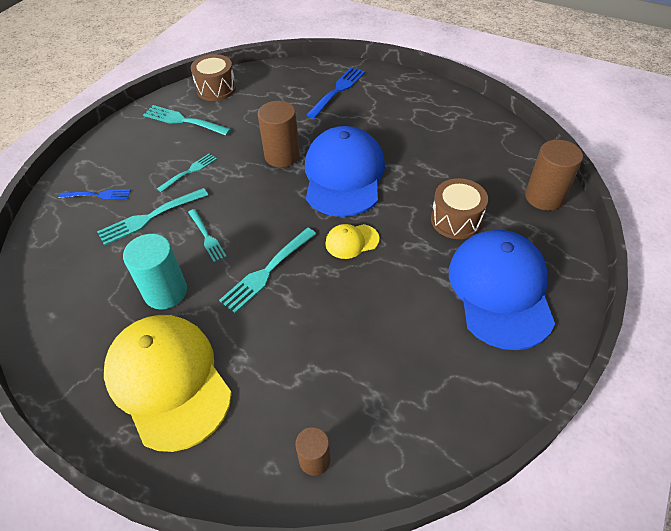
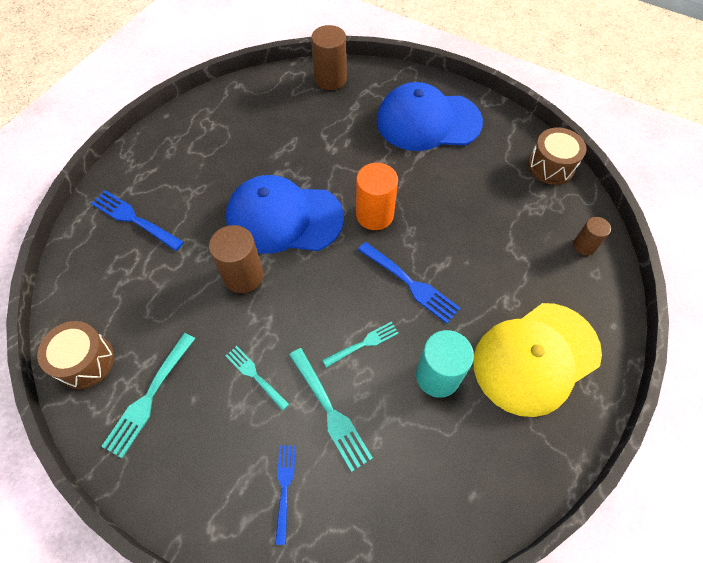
camera: 90 degrees left, 10 degrees up
turquoise fork [219,228,316,313] -> blue fork [358,242,460,323]
yellow cap [325,224,379,259] -> orange cylinder [356,163,398,230]
brown drum [431,178,488,239] -> brown drum moved to [528,128,586,185]

